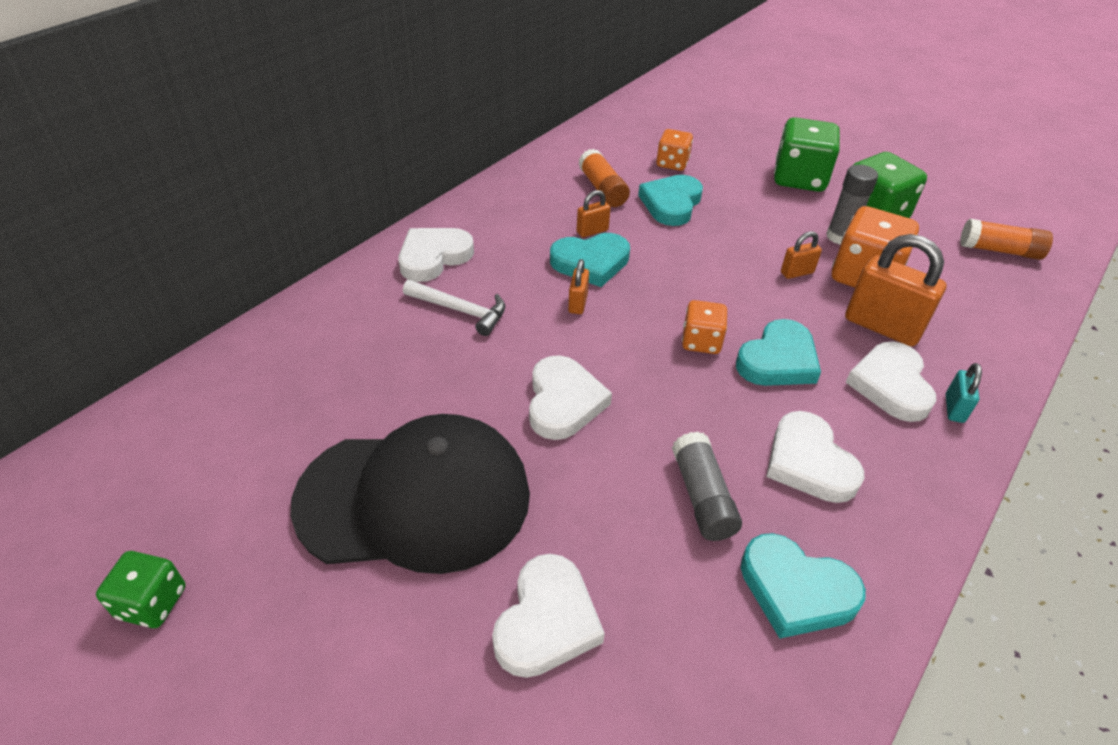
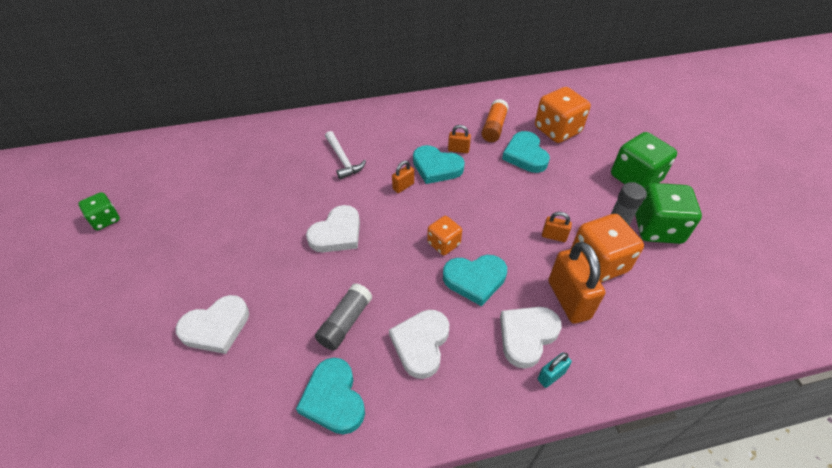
camera: 40 degrees right, 5 degrees up
black cap [290,414,530,574] -> none
white heart [398,228,474,282] -> none
turquoise heart [638,175,703,226] -> turquoise heart turned 75 degrees counterclockwise [502,131,550,173]
orange dice [656,129,693,171] -> orange dice [535,87,591,143], size x1.74
orange glue stick [960,219,1053,260] -> none

